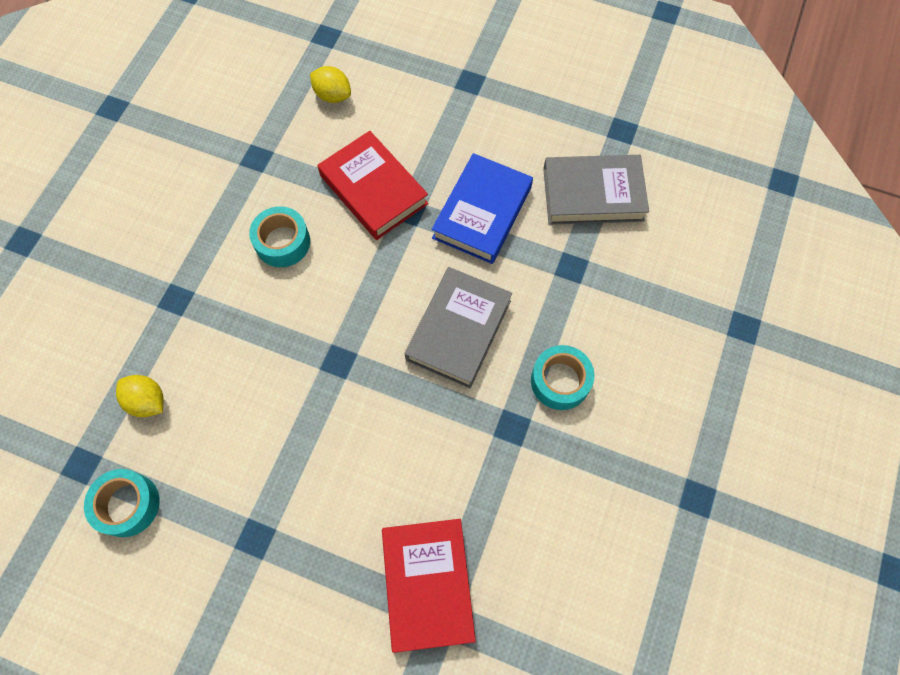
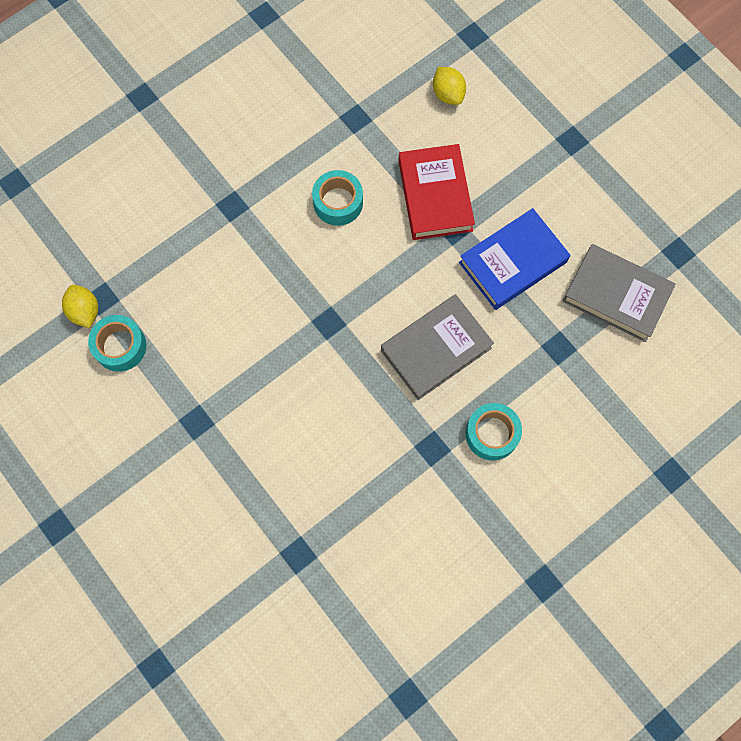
camera: 30 degrees right, 5 degrees up
yellow lemon [116,375,164,417] -> yellow lemon moved to [62,285,98,328]
red book [382,519,476,653] -> none

